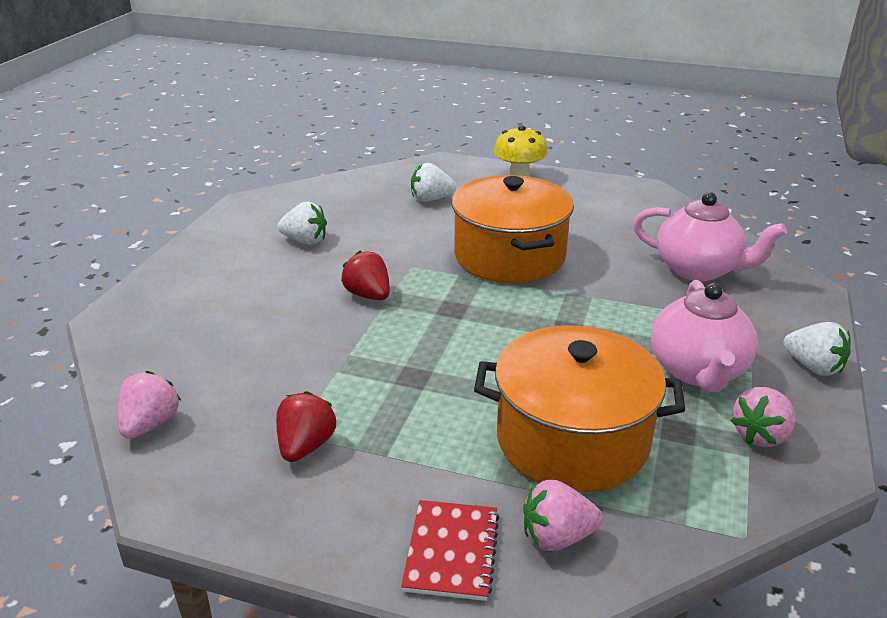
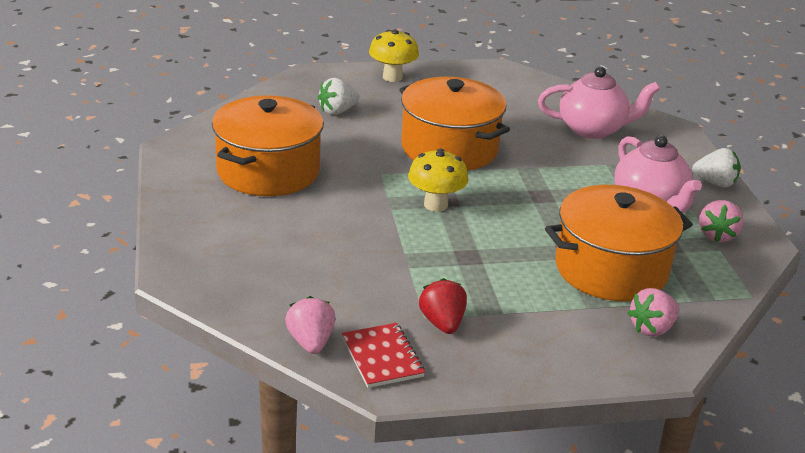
camera: 30 degrees left, 0 degrees up
white strawberry [277,202,327,245] -> orange pot [212,95,324,196]
red strawberry [341,251,390,300] -> none
red notebook [401,500,500,601] -> red notebook moved to [342,323,425,388]
none -> yellow mushroom [408,149,468,212]

